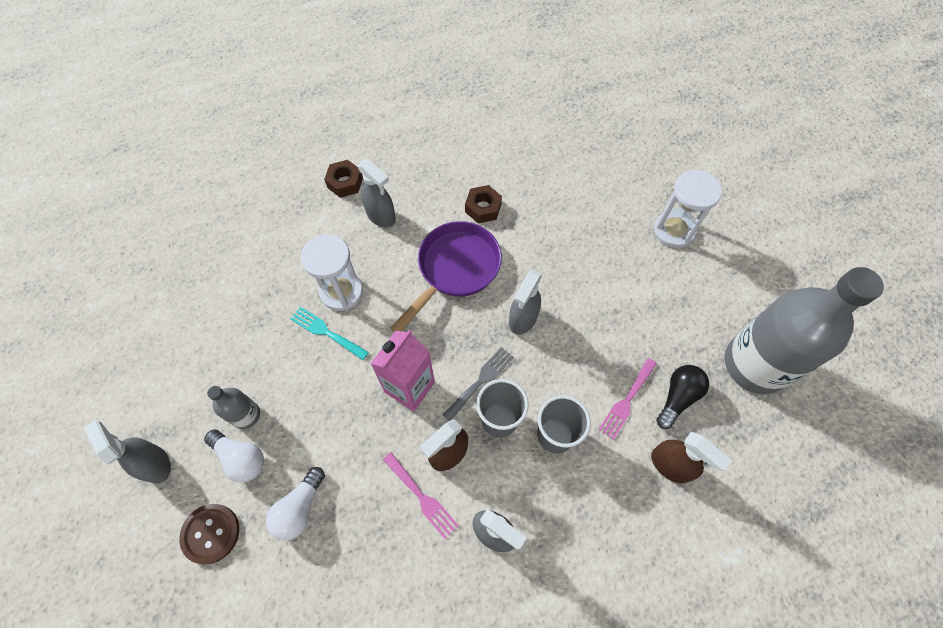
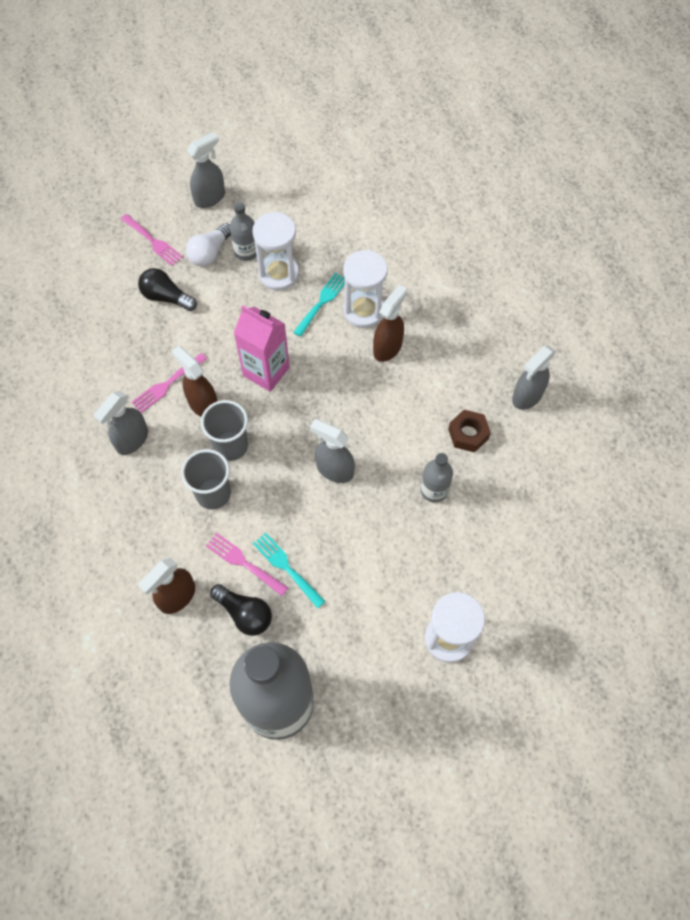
camera: 90 degrees right, 0 degrees up
brown button [179,504,239,564] -> pink fork [121,214,183,266]
white light bulb [266,467,325,541] -> black light bulb [138,268,197,311]
brown nut [324,160,363,198] -> none
grey spray bottle [358,159,396,228] -> grey spray bottle moved to [512,346,556,410]
purple pan [390,221,502,332] -> none
grey fork [442,347,514,421] -> none
none -> white hourglass [252,212,299,291]
none -> turquoise fork [253,533,326,609]
none -> brown spray bottle [373,284,408,362]
none -> grey bottle [420,453,453,503]

